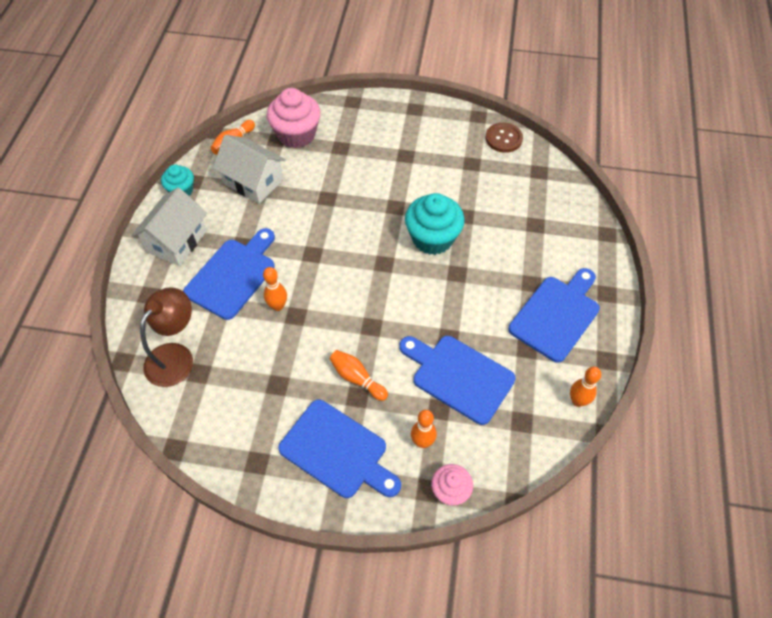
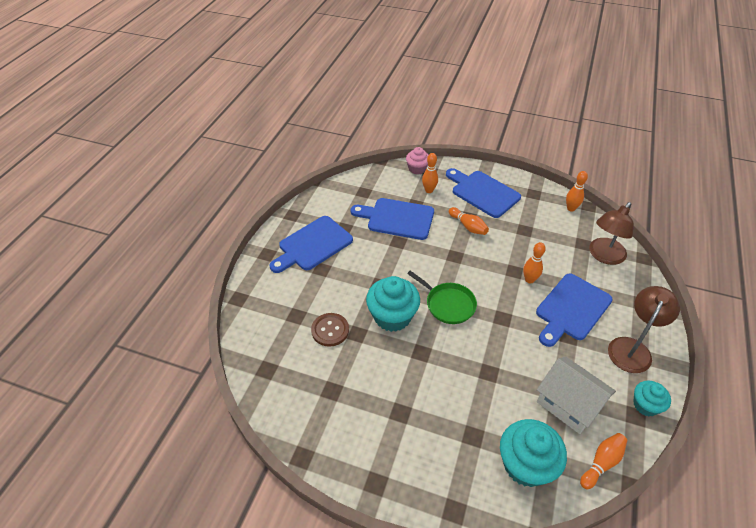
camera: 170 degrees left, 10 degrees down
white house [131,187,207,266] -> brown lamp [608,286,680,373]
pink cupcake [267,88,321,148] -> turquoise cupcake [500,419,567,487]
blue cutting board [399,336,516,425] -> blue cutting board turned 150 degrees clockwise [351,198,434,240]
brown button [485,122,523,153] -> brown button moved to [311,313,349,347]
orange bowling pin [570,367,601,407] -> orange bowling pin moved to [566,171,588,212]
none -> green pan [407,271,477,324]

